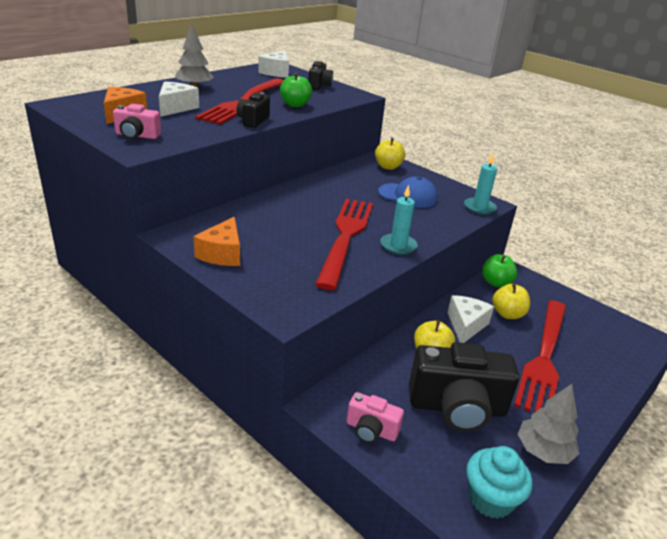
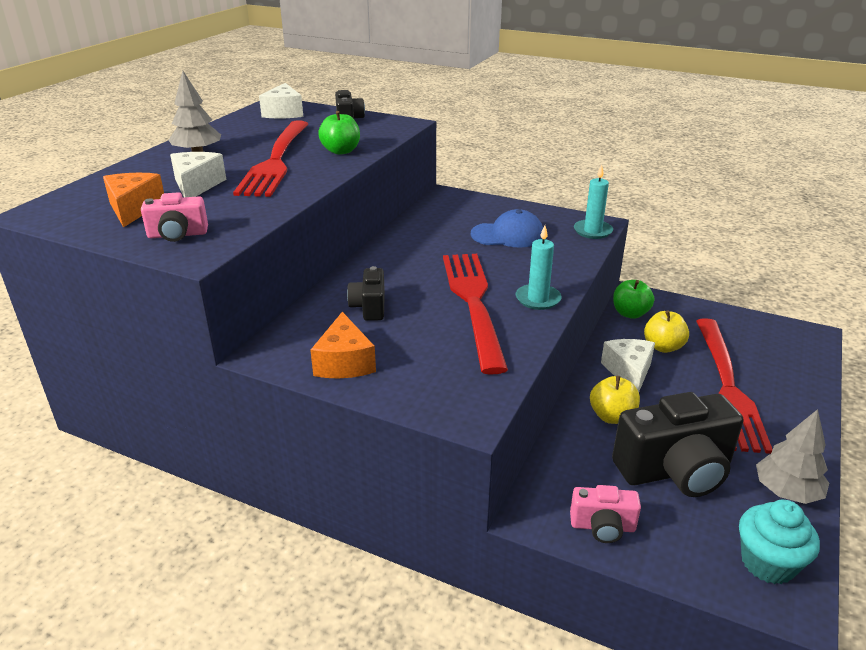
camera: 15 degrees left, 0 degrees up
black camera [236,92,270,128] -> black camera moved to [347,266,385,321]
yellow apple [375,138,405,170] -> none

